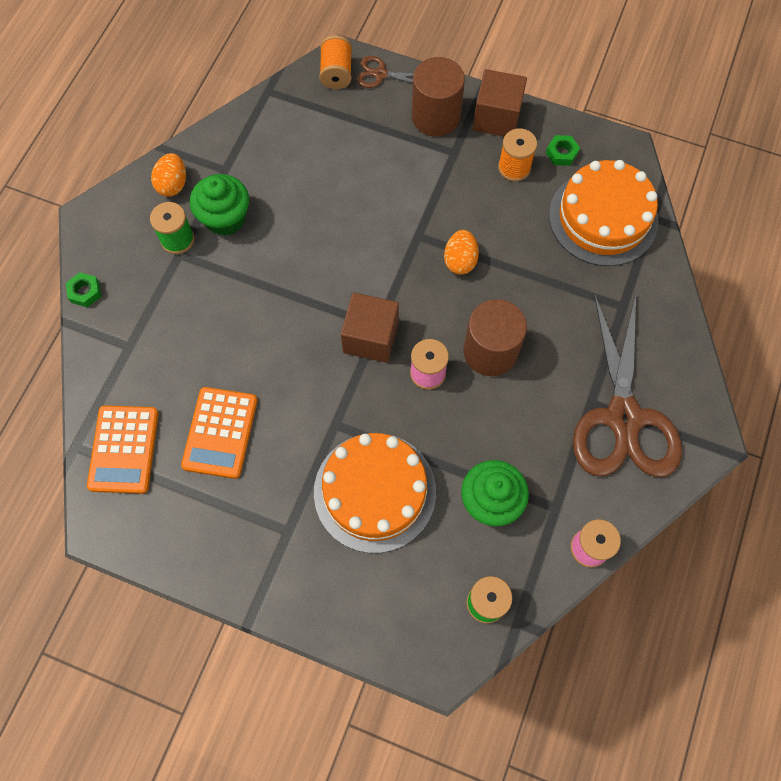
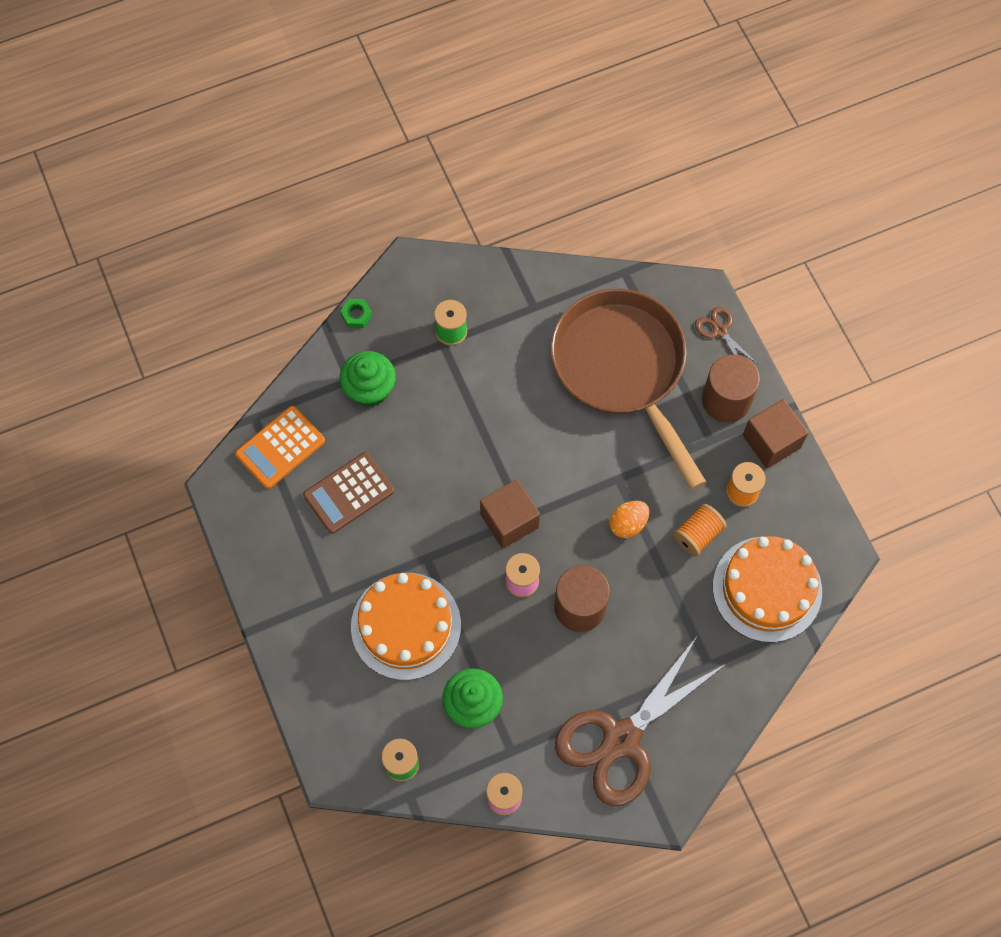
camera: 45 degrees right, 0 degrees up
orange egg [151,153,186,197] -> none
orange calculator [181,387,257,479] -> brown calculator [303,452,394,534]
green cupcake [190,174,249,236] -> green cupcake moved to [340,351,396,407]
orange spool [319,35,352,89] -> orange spool moved to [673,504,726,556]
green nut [546,135,580,166] -> none
none -> brown pan [551,289,706,490]

